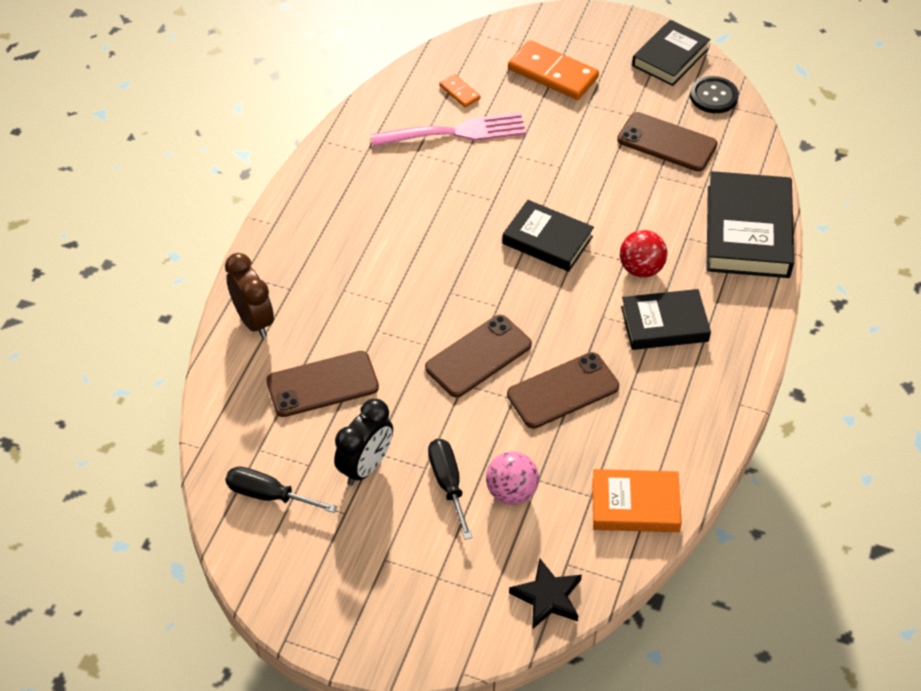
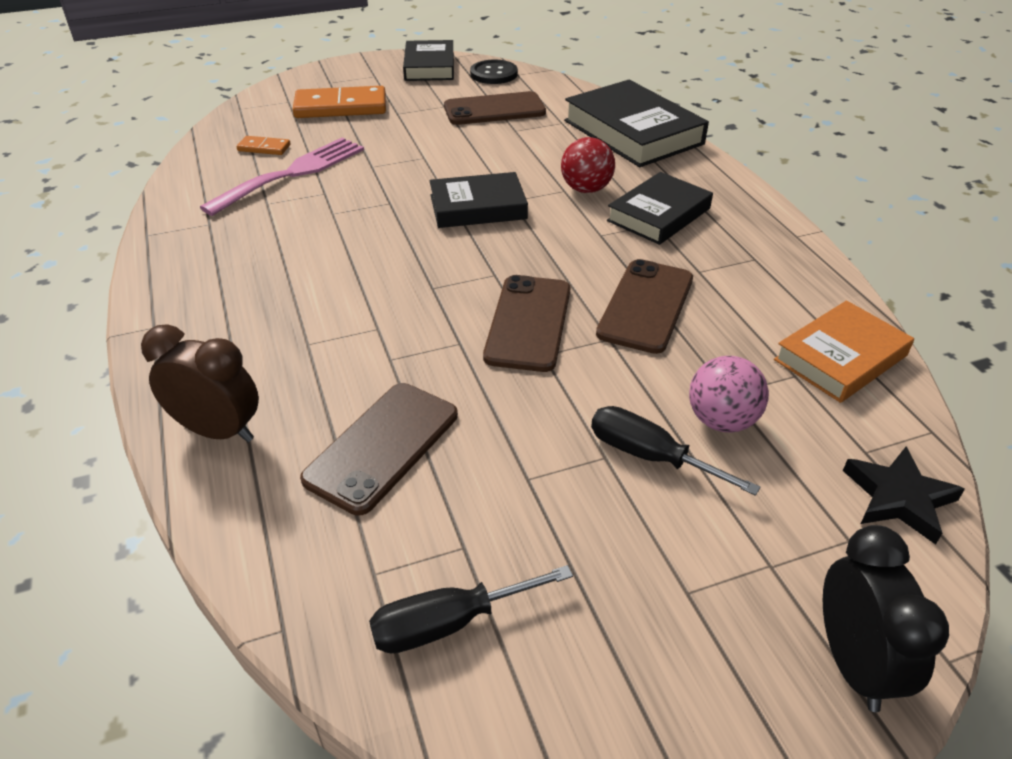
camera: 40 degrees left, 10 degrees down
black clock [334,399,393,486] -> black clock moved to [823,525,949,712]

